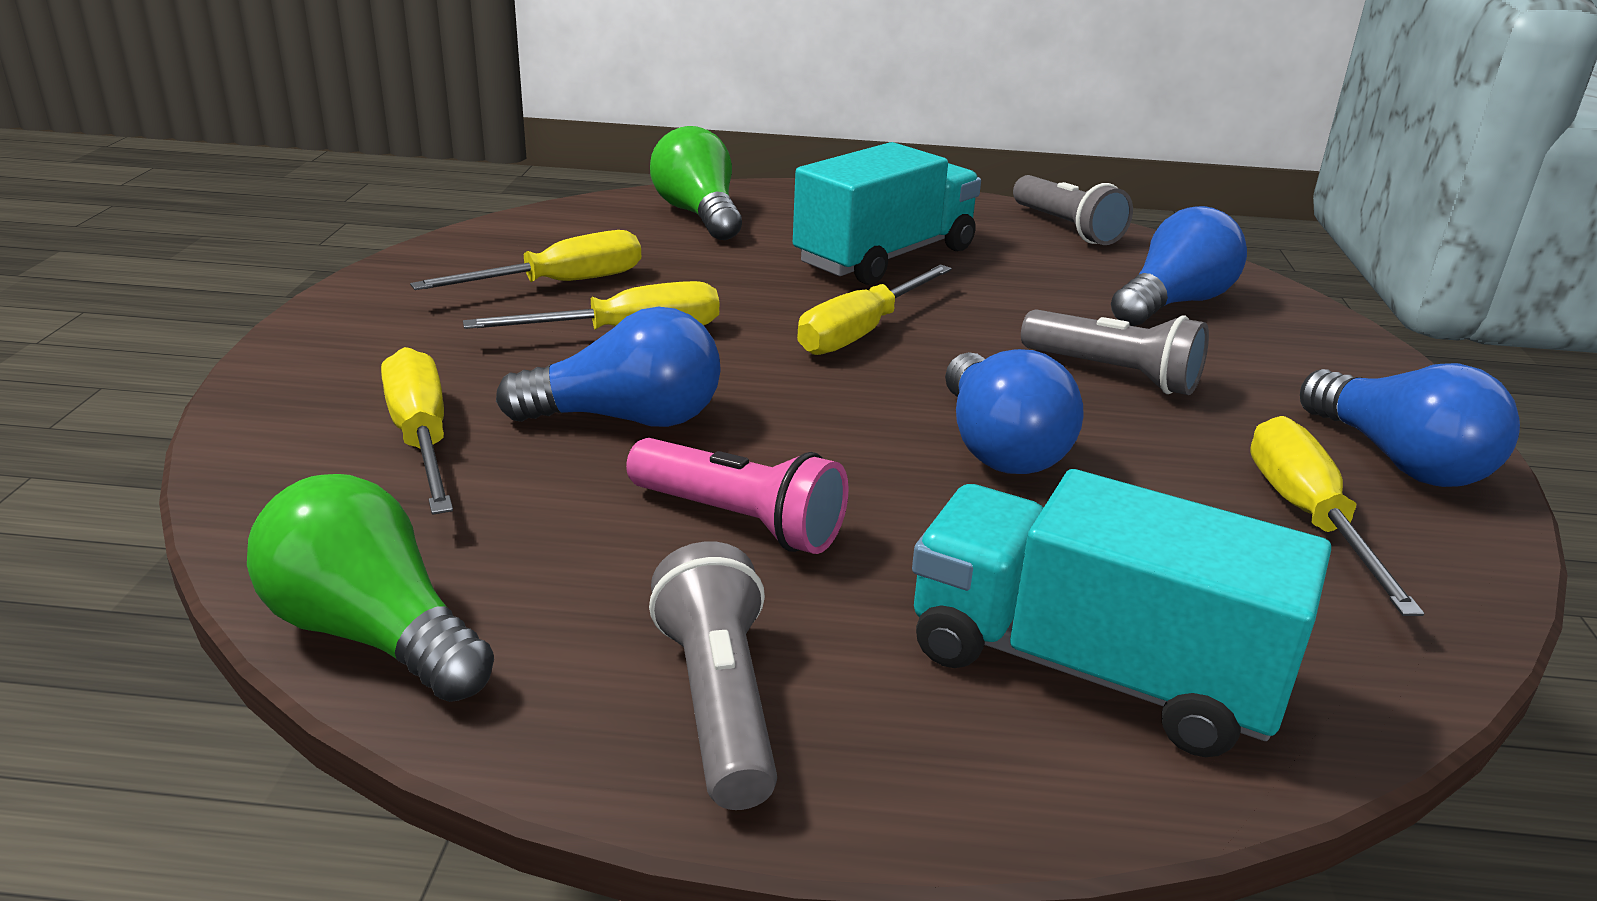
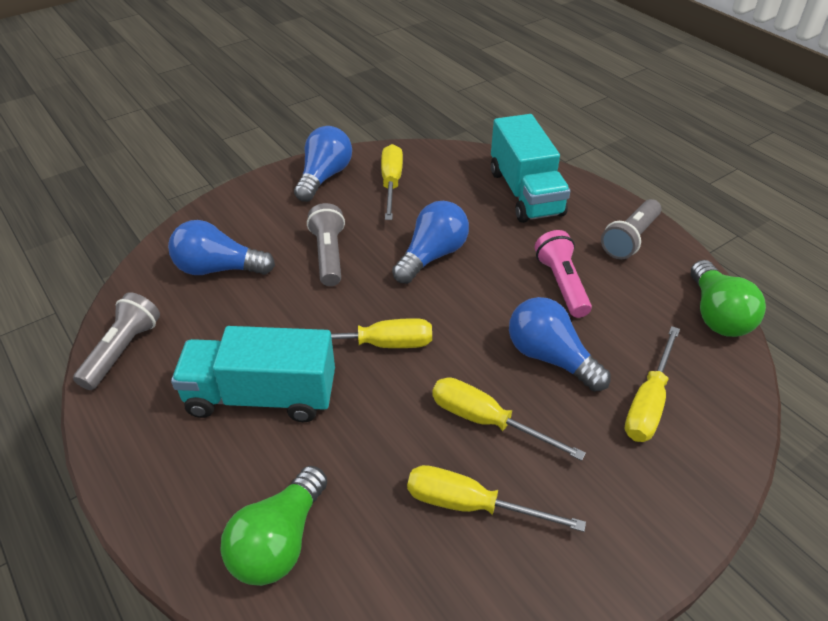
camera: 130 degrees left, 15 degrees up
yellow screwdriver [1250,416,1424,616] -> yellow screwdriver turned 135 degrees clockwise [381,144,403,220]

